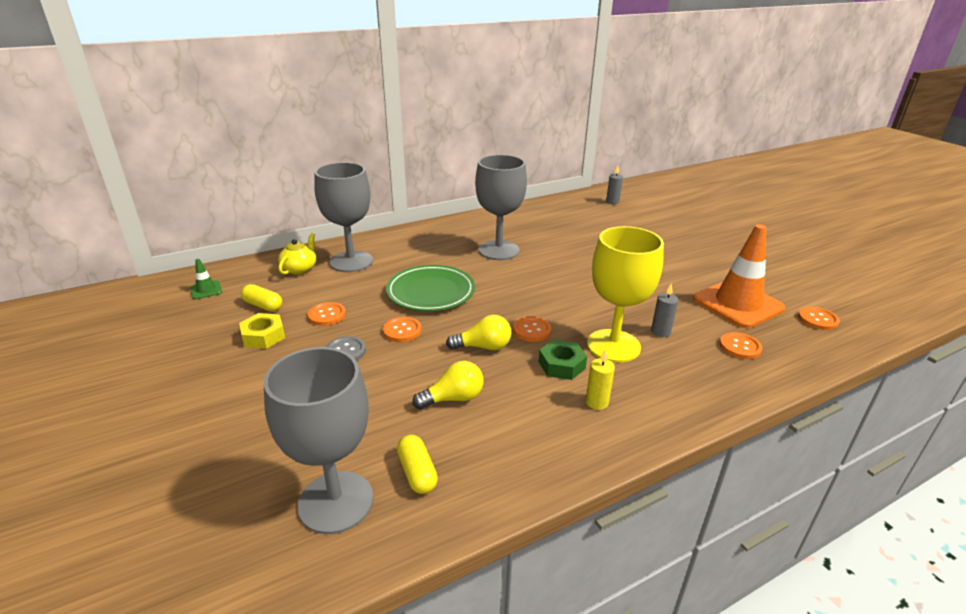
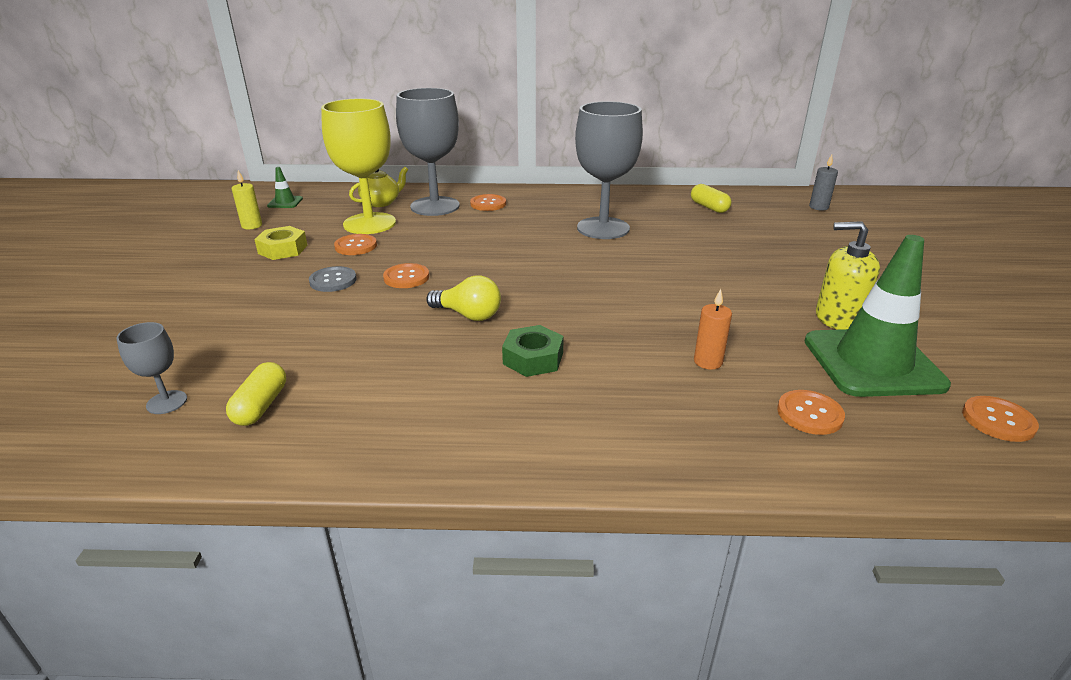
camera: 30 degrees right, 0 degrees up
yellow capsule [241,284,282,312] -> yellow capsule moved to [691,184,731,213]
grey goblet [264,347,374,534] -> grey goblet [117,322,187,414], size x0.45
green plate [386,265,475,311] -> none
yellow light bulb [412,361,484,410] -> none
orange button [513,317,551,342] -> orange button moved to [470,194,506,211]
yellow candle [586,349,615,410] -> yellow candle moved to [232,170,262,229]
yellow goblet [587,226,664,362] -> yellow goblet moved to [321,99,396,234]
grey candle [651,284,678,337] -> orange candle [694,289,732,370]
orange traffic cone [693,224,785,328] -> green traffic cone [805,235,951,397]
none -> yellow soap dispenser [816,221,880,330]

